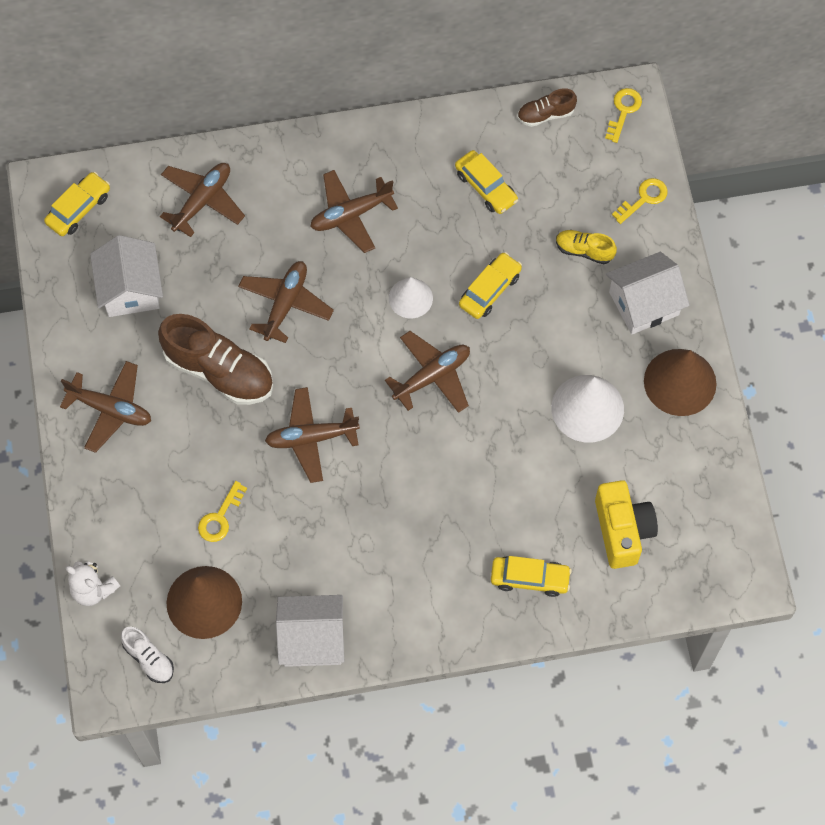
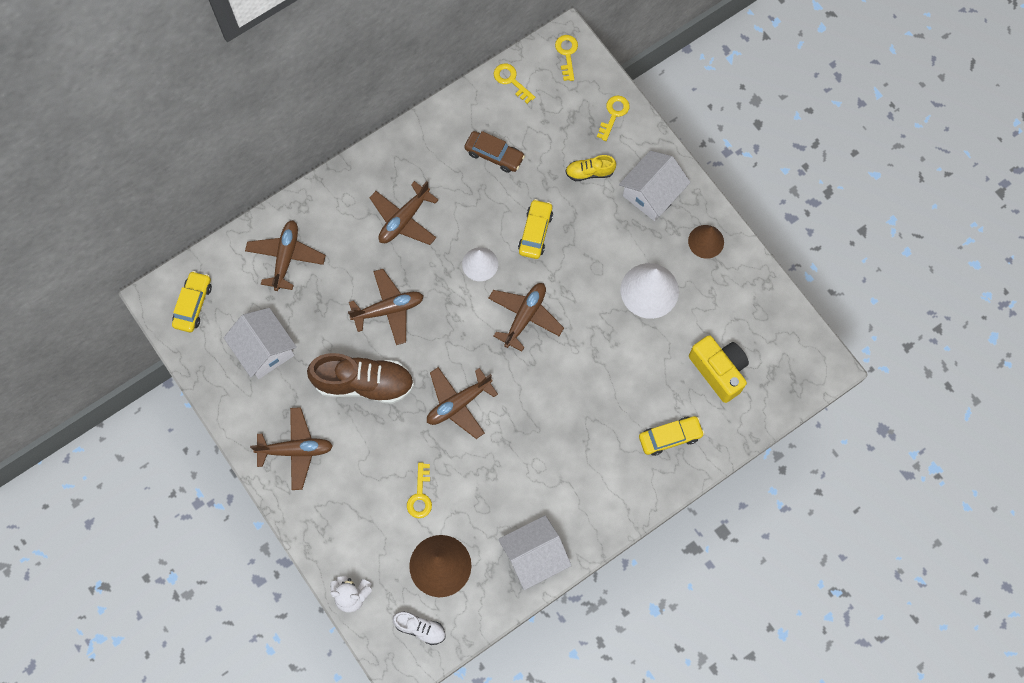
camera: 25 degrees left, 5 degrees up
brown plane [238,261,334,343] -> brown plane turned 75 degrees clockwise [348,269,424,345]
yellow car [455,150,518,214] -> brown car [464,131,525,173]
brown shoe [517,89,577,127] -> yellow key [494,63,535,104]
brown cone [644,349,717,416] -> brown cone [688,225,724,259], size x0.62

